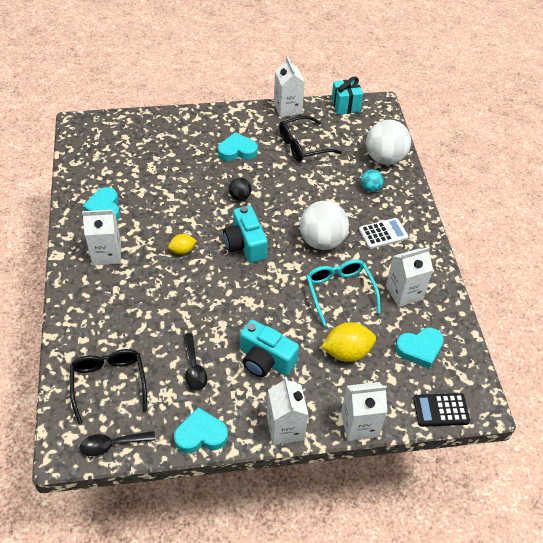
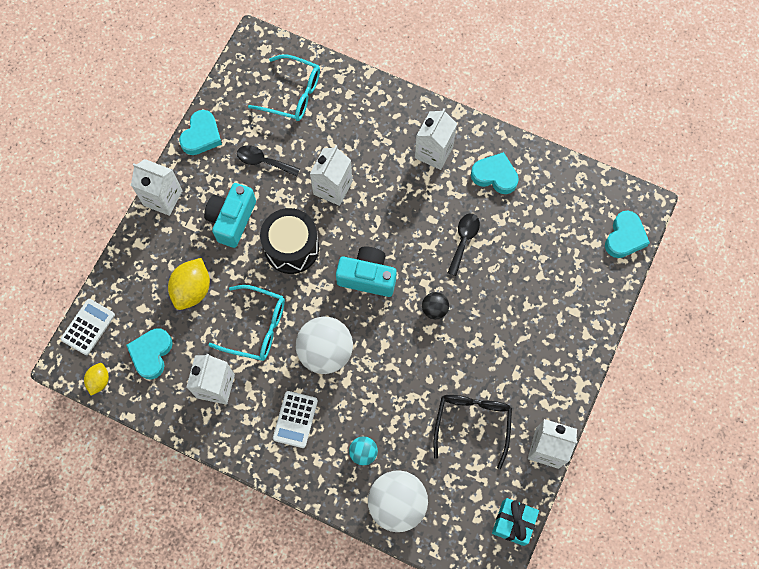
camera: 125 degrees right, 20 degrees up
black glasses [70,349,147,424] -> turquoise glasses [248,54,320,121]
black spoon [80,431,155,456] -> black spoon moved to [447,213,480,276]
yellow lemon [168,234,197,255] -> yellow lemon moved to [84,363,109,395]
turquoise heart [218,132,258,161] -> turquoise heart moved to [605,211,650,258]
turquoise camera [240,320,299,377] -> turquoise camera turned 45 degrees counterclockwise [204,183,256,248]
white carton [341,382,387,441] -> white carton moved to [310,145,352,206]
black calculator [413,393,470,427] -> white calculator [61,299,115,355]
none -> black drum [260,208,319,274]

